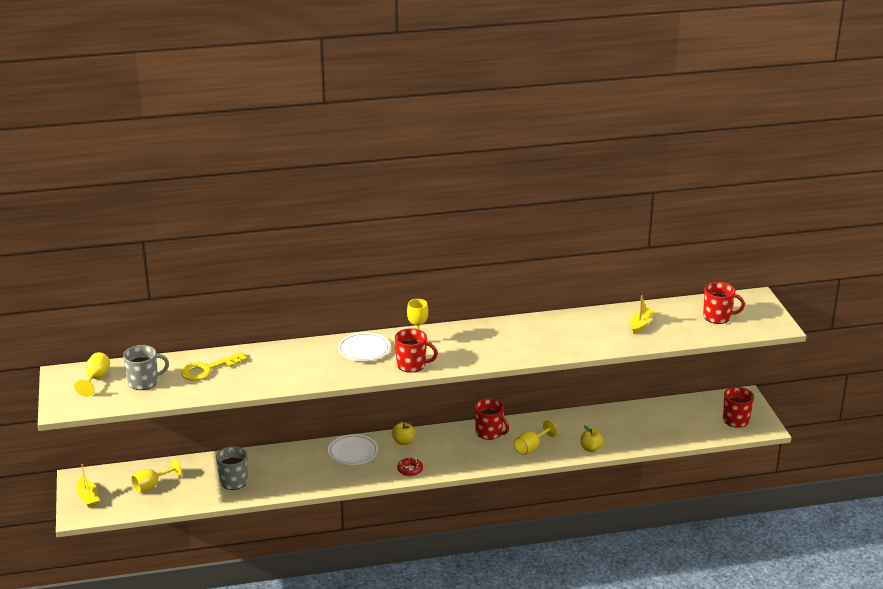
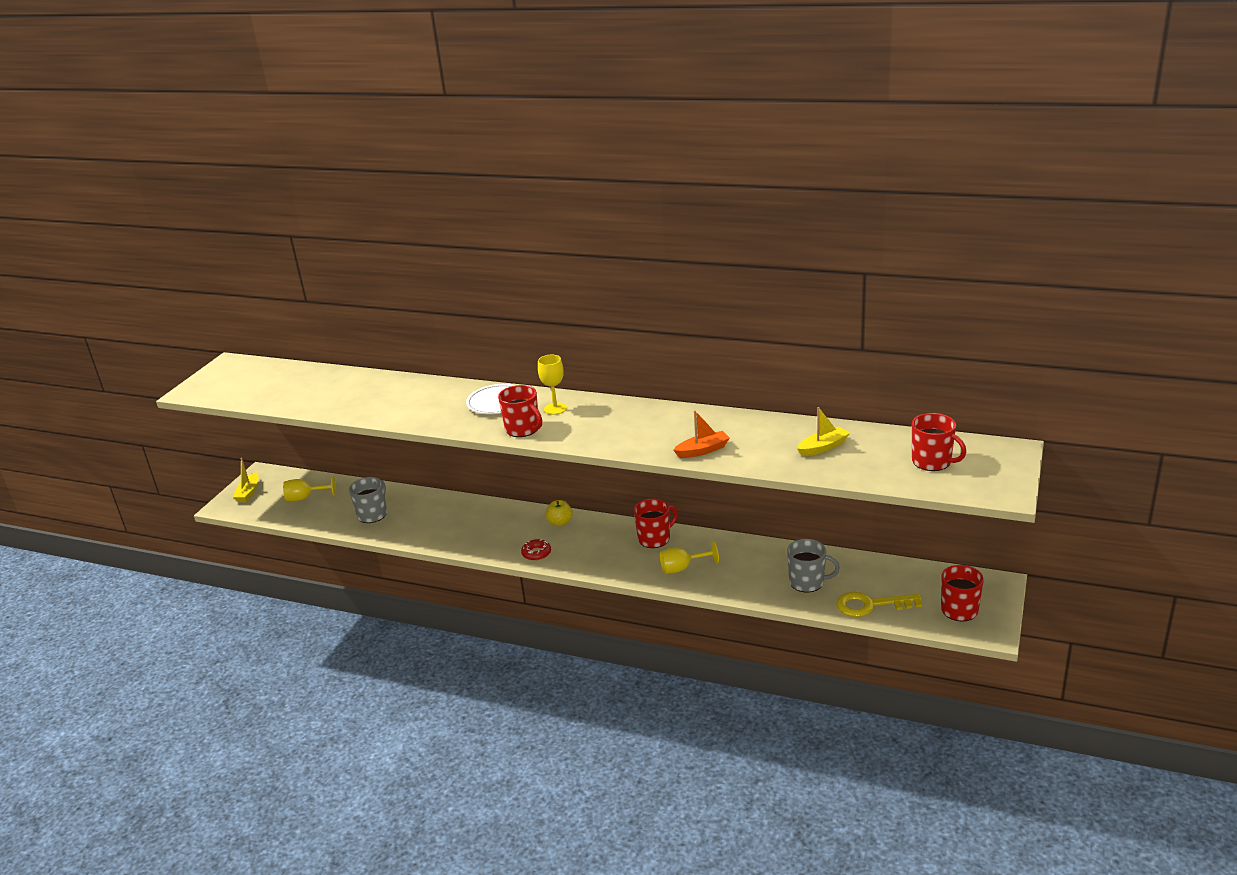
camera: 35 degrees right, 0 degrees up
yellow goblet [74,352,110,397] -> none
grey mug [123,345,169,390] -> grey mug moved to [787,539,840,592]
yellow key [181,352,247,381] -> yellow key moved to [836,592,922,617]
white plate [328,434,378,465] -> none
red mug [475,398,509,440] -> red mug turned 105 degrees counterclockwise [634,499,678,548]
yellow apple [580,425,604,452] -> none
none -> orange boat [673,410,730,458]

